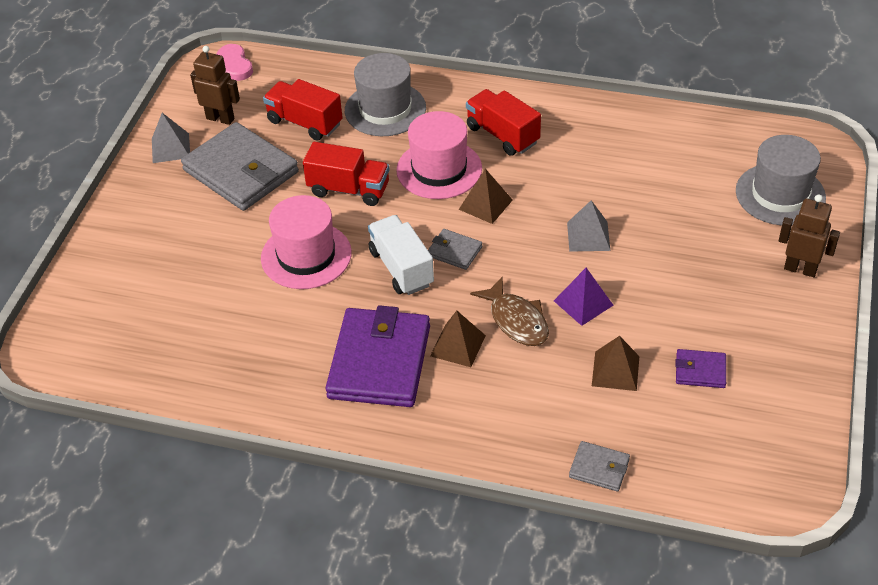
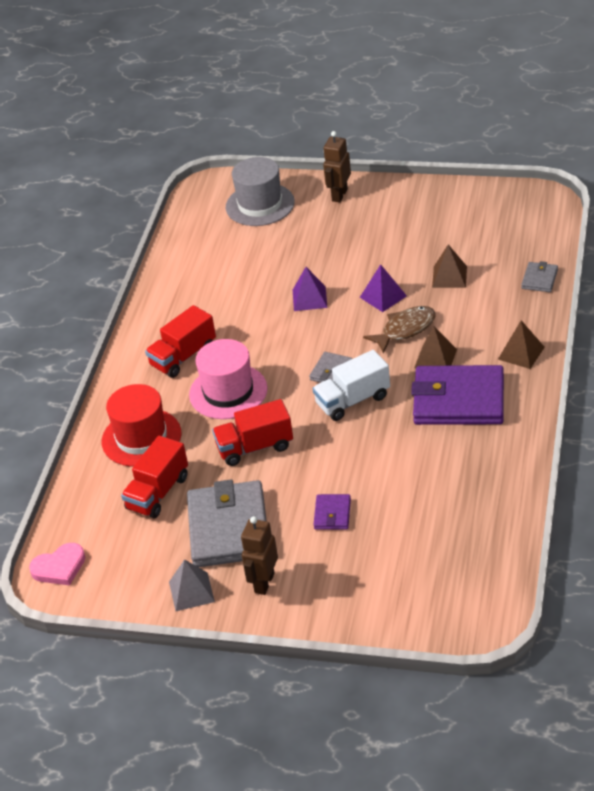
camera: 90 degrees left, 5 degrees down
grey wallet [181,122,299,211] -> grey wallet turned 45 degrees counterclockwise [187,480,266,567]
brown robot [190,46,240,125] -> brown robot moved to [241,516,278,595]
pink hat [261,195,352,289] -> none
red truck [303,142,390,206] -> red truck turned 120 degrees counterclockwise [212,399,293,466]
grey hat [345,53,426,136] -> red hat [102,384,182,467]
brown pyramid [459,169,513,224] -> brown pyramid moved to [498,320,545,369]
grey pyramid [567,200,610,252] -> purple pyramid [293,267,327,311]
purple wallet [675,349,726,388] -> purple wallet moved to [314,494,351,530]

